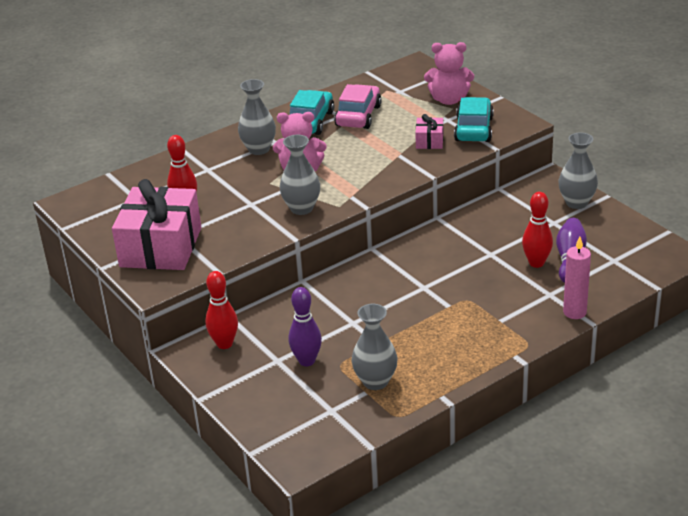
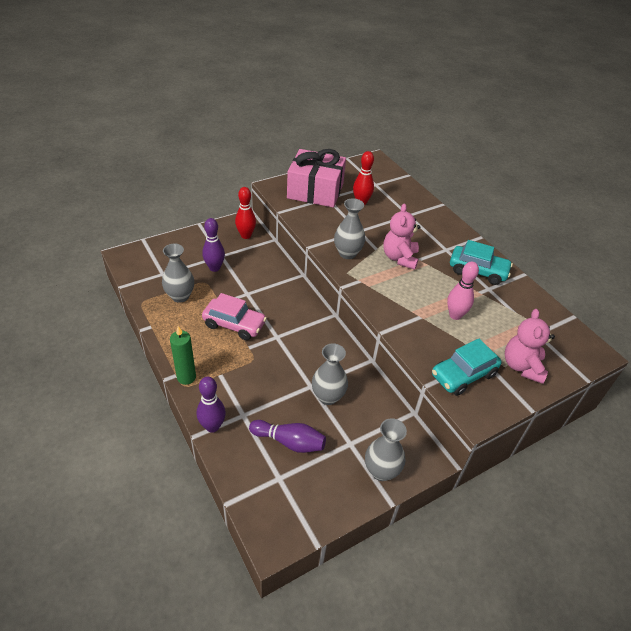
camera: 90 degrees right, 10 degrees up
grey vase [238,79,276,155] -> grey vase moved to [312,343,348,405]
pink car [334,84,382,129] -> pink car moved to [202,293,267,340]
pink gift [415,114,443,149] -> none
turquoise car [454,97,494,142] -> turquoise car turned 135 degrees clockwise [432,338,502,396]
red bowling pin [522,192,553,268] -> none
pink candle [563,237,591,319] -> purple bowling pin [197,377,226,433]
none -> green candle [170,326,196,385]
none -> pink bowling pin [447,262,479,320]

